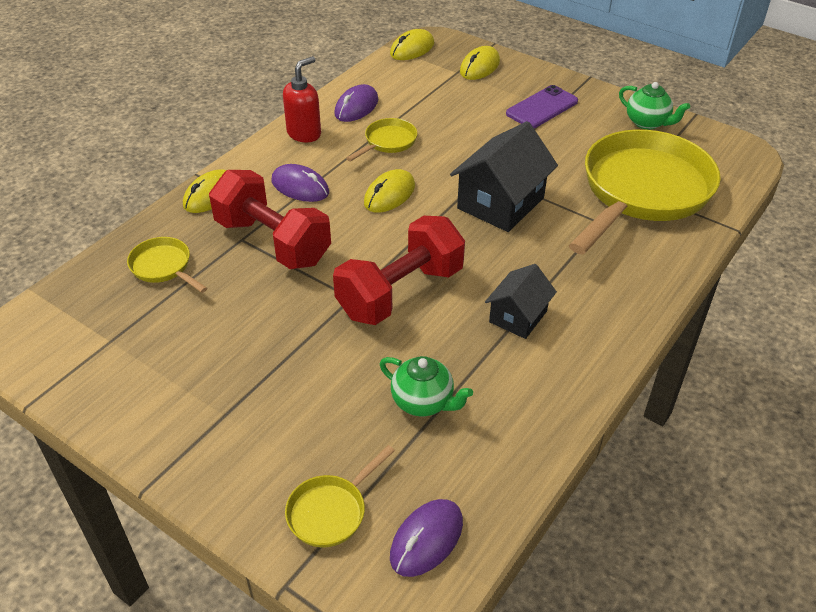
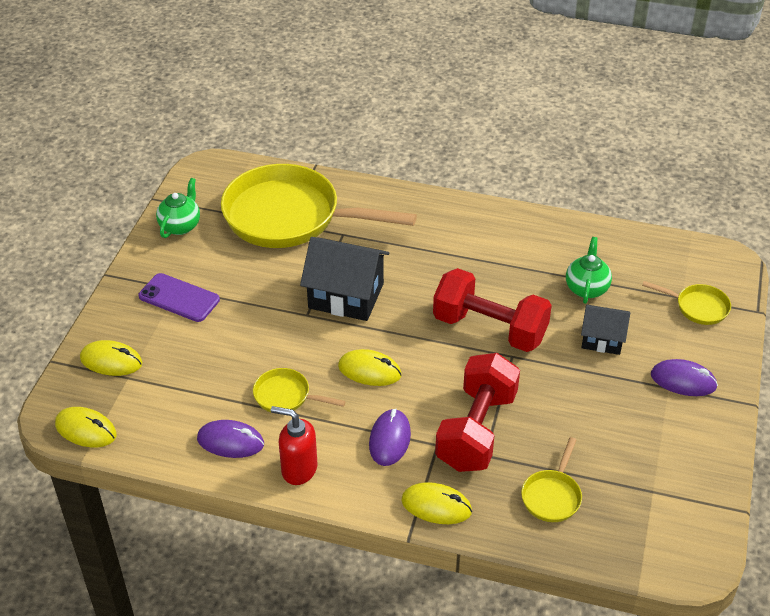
camera: 110 degrees left, 0 degrees up
purple mouse [390,499,463,577] -> purple mouse moved to [651,359,718,396]
black house [485,264,557,339] -> black house moved to [581,305,630,355]

